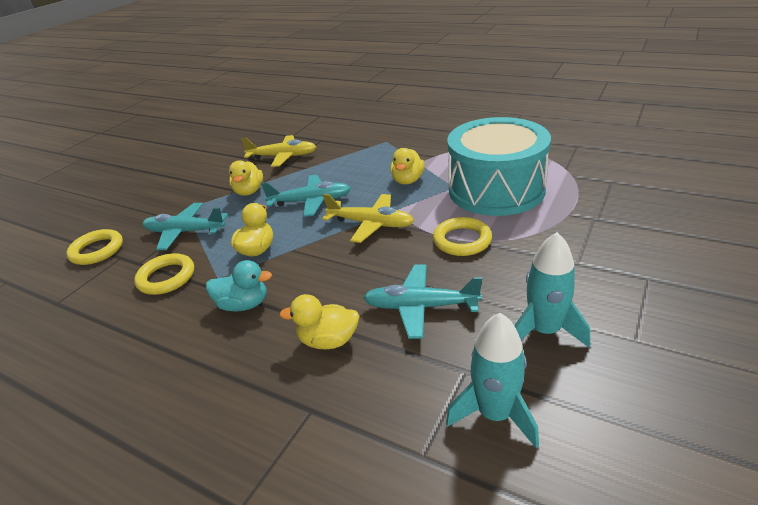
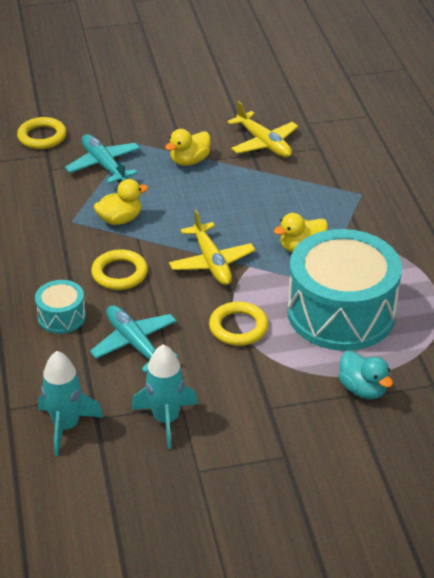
camera: 45 degrees right, 5 degrees up
yellow ring [134,253,194,295] -> yellow ring moved to [91,249,148,290]
turquoise duck [206,260,272,312] -> turquoise duck moved to [339,351,393,399]
turquoise plane [261,175,351,217] -> none
yellow duck [279,294,359,349] -> turquoise drum [35,280,86,334]

